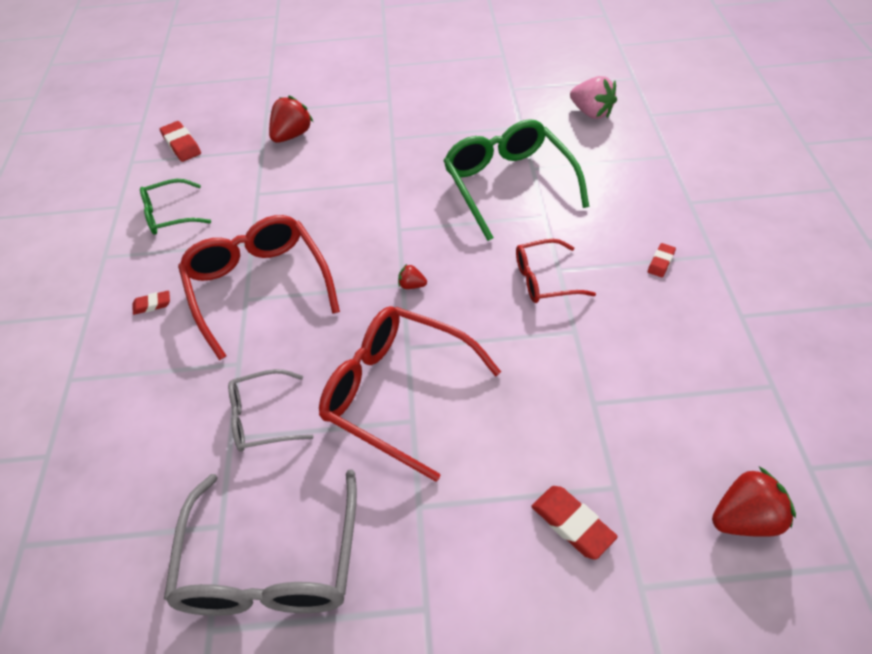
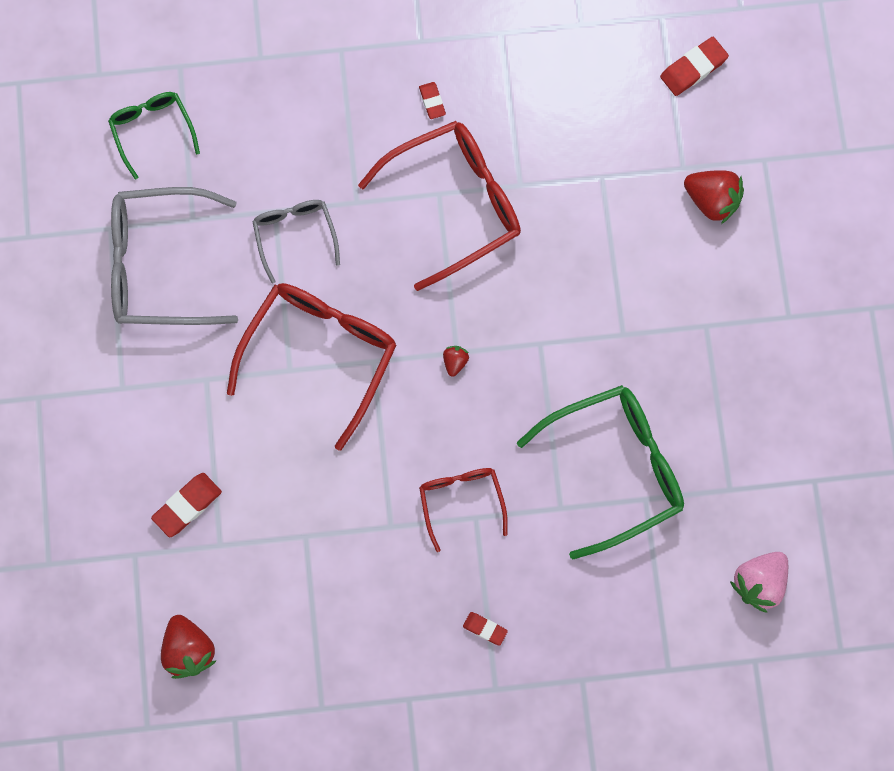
camera: 85 degrees right, 25 degrees up
green glasses [140,179,211,235] -> green glasses moved to [108,92,200,179]

